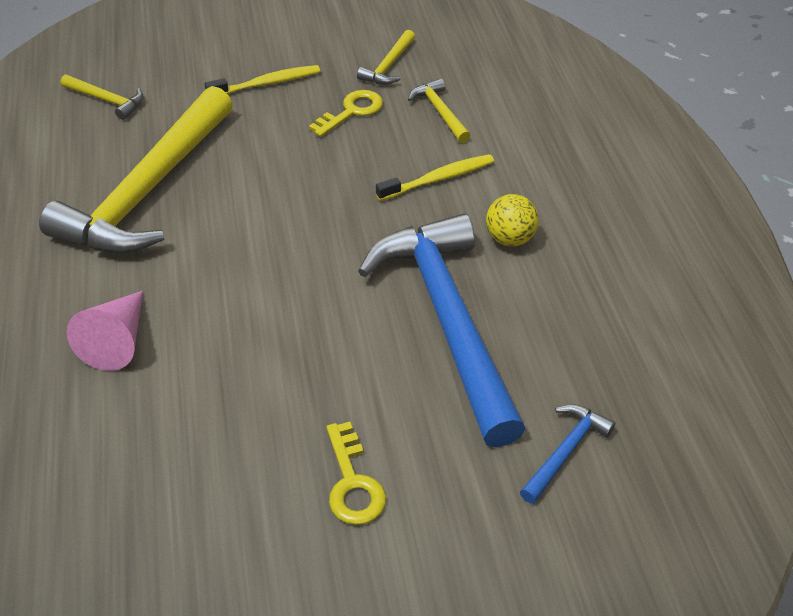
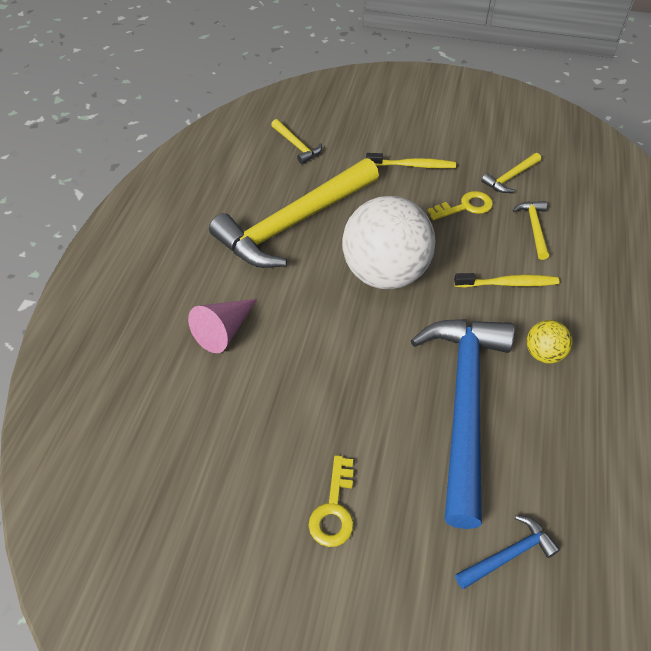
camera: 25 degrees right, 5 degrees up
none -> white ball [342,196,435,289]

